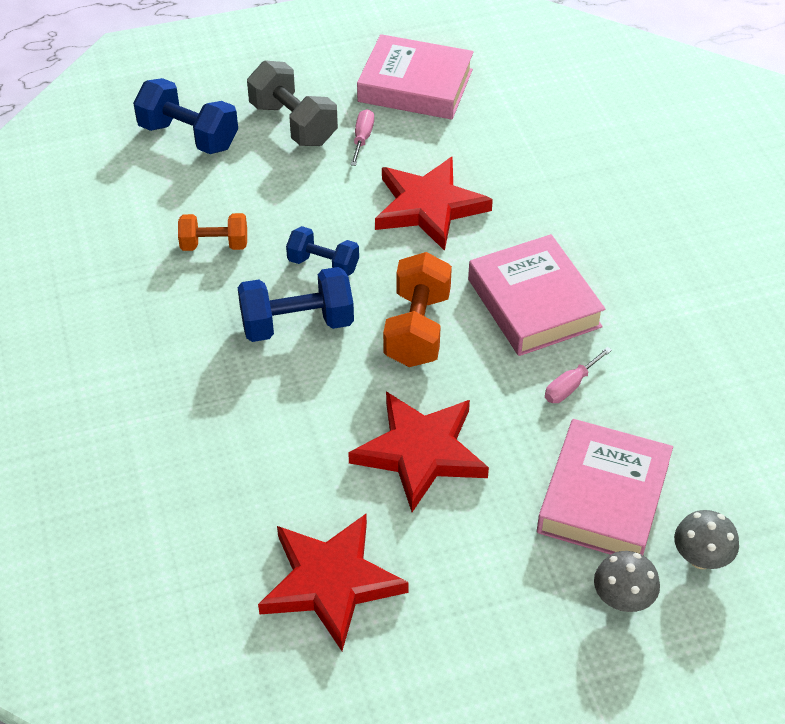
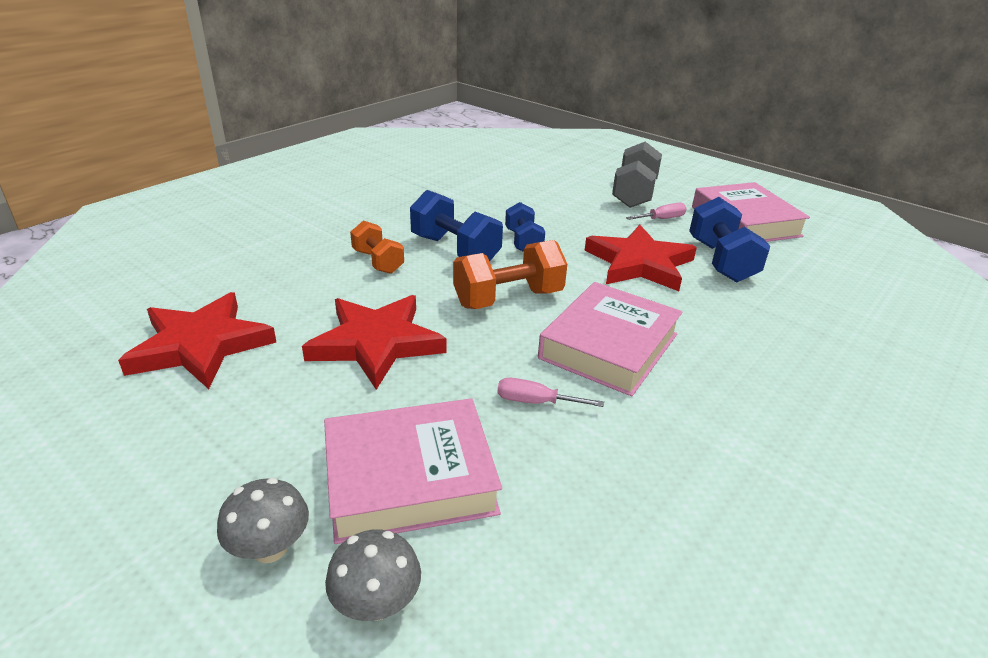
camera: 55 degrees right, 15 degrees down
blue dumbbell [133,78,238,154] -> blue dumbbell moved to [689,197,770,283]
orange dumbbell [178,213,247,251] -> orange dumbbell moved to [350,220,404,274]

